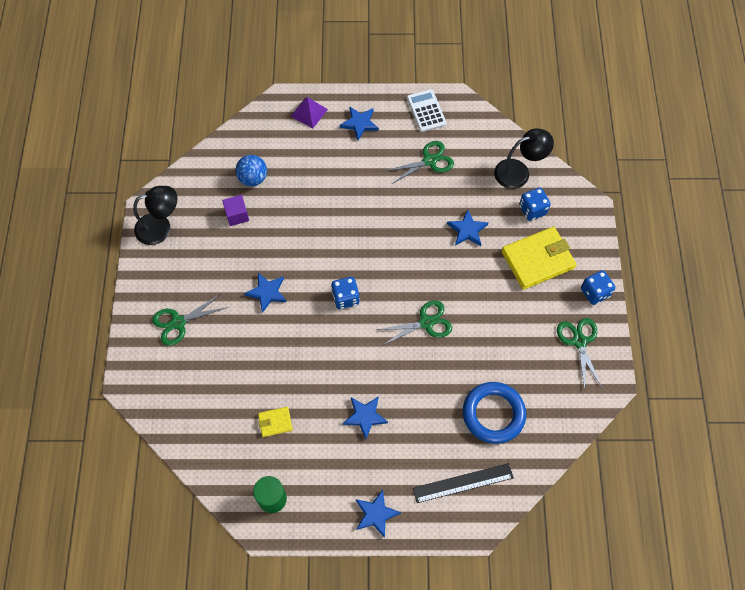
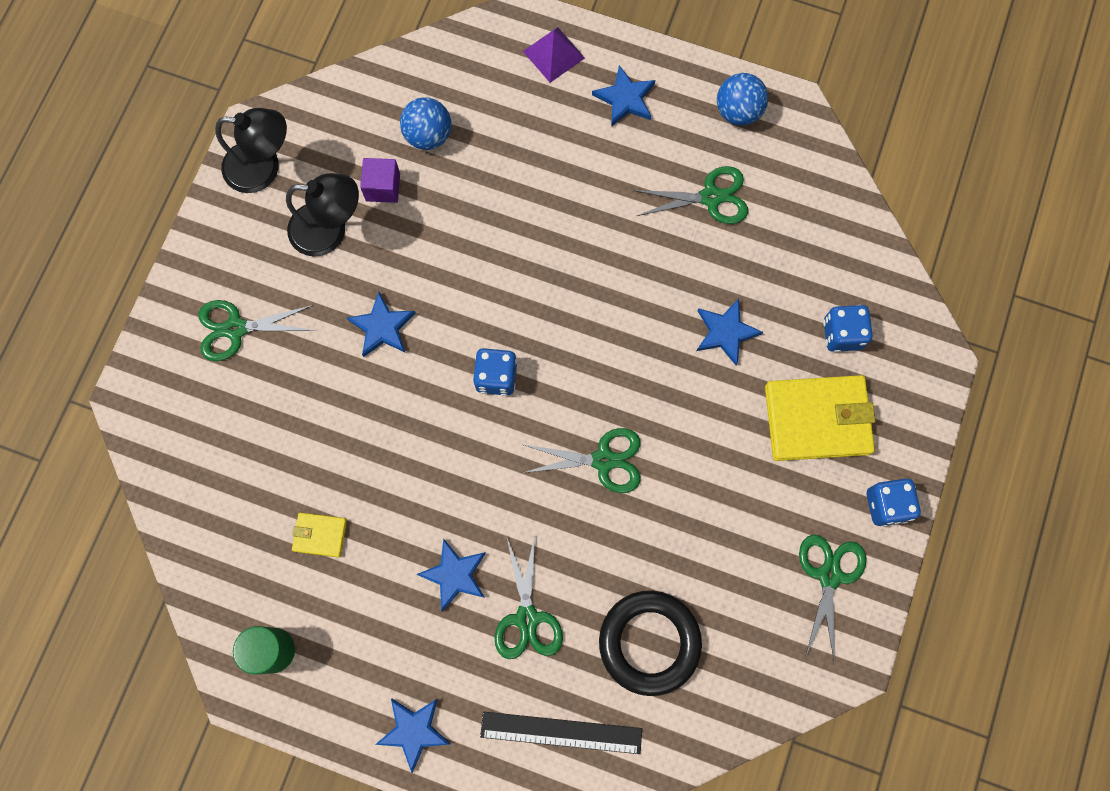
camera: 20 degrees right, 10 degrees up
white calculator [407,89,446,132] -> blue ball [717,73,768,126]
blue ring [463,382,526,444] -> black ring [599,590,702,696]
black lamp [494,129,554,189] -> black lamp moved to [286,173,359,257]
none -> green scissors [494,535,563,659]

